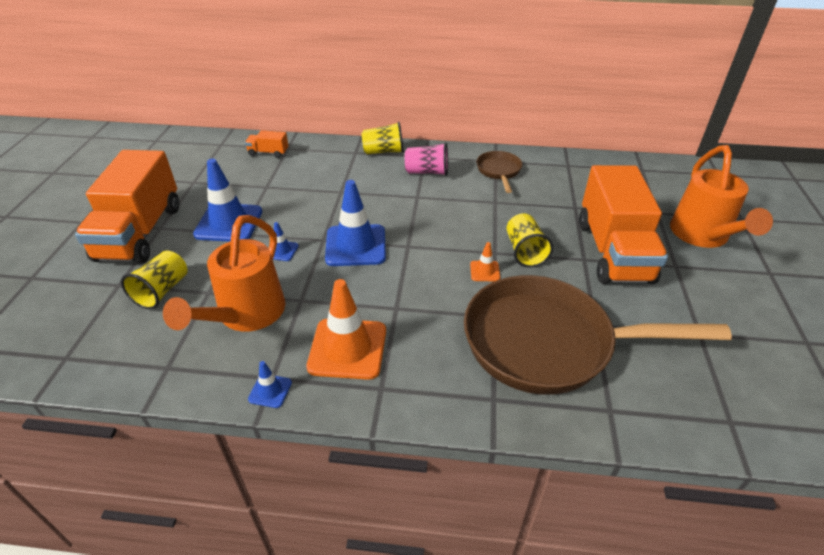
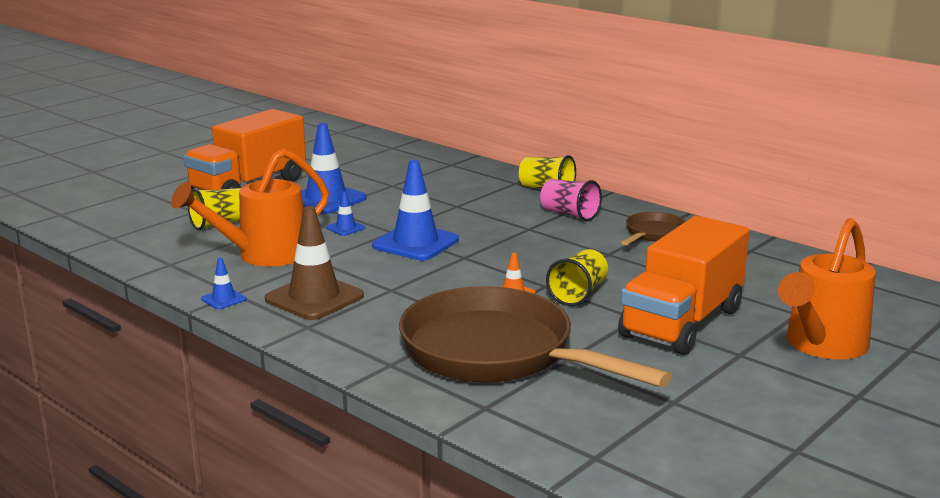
camera: 35 degrees right, 20 degrees down
orange truck [245,130,289,158] -> none
orange traffic cone [307,279,386,380] -> brown traffic cone [265,206,364,320]

